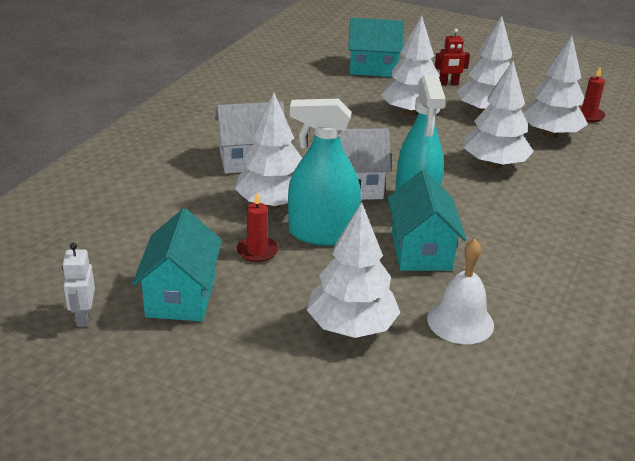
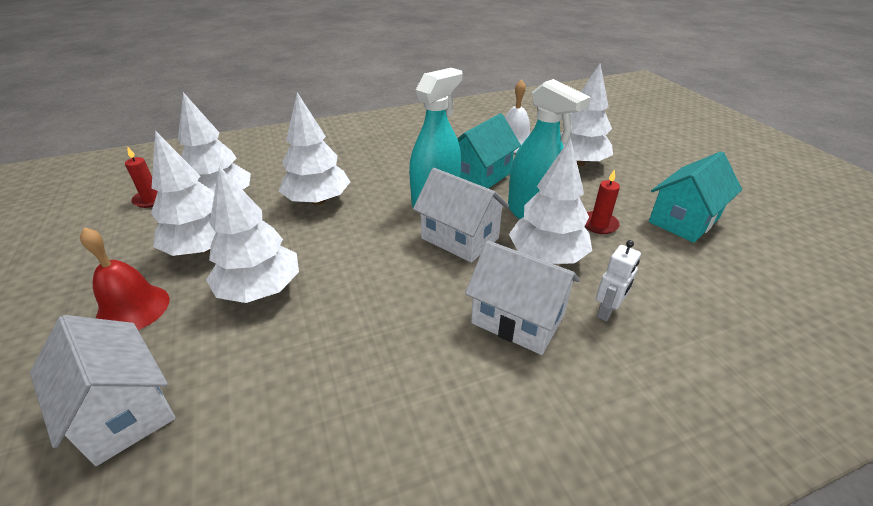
camera: 135 degrees left, 5 degrees up
white robot [62,243,95,327] -> white robot moved to [596,240,641,321]
turquoise house [348,17,404,77] -> white house [30,315,175,466]
red robot [435,29,470,85] -> red bell [80,227,170,330]

